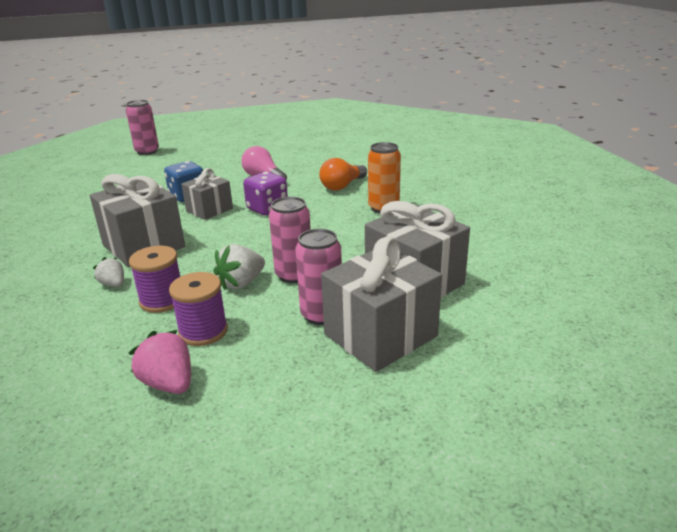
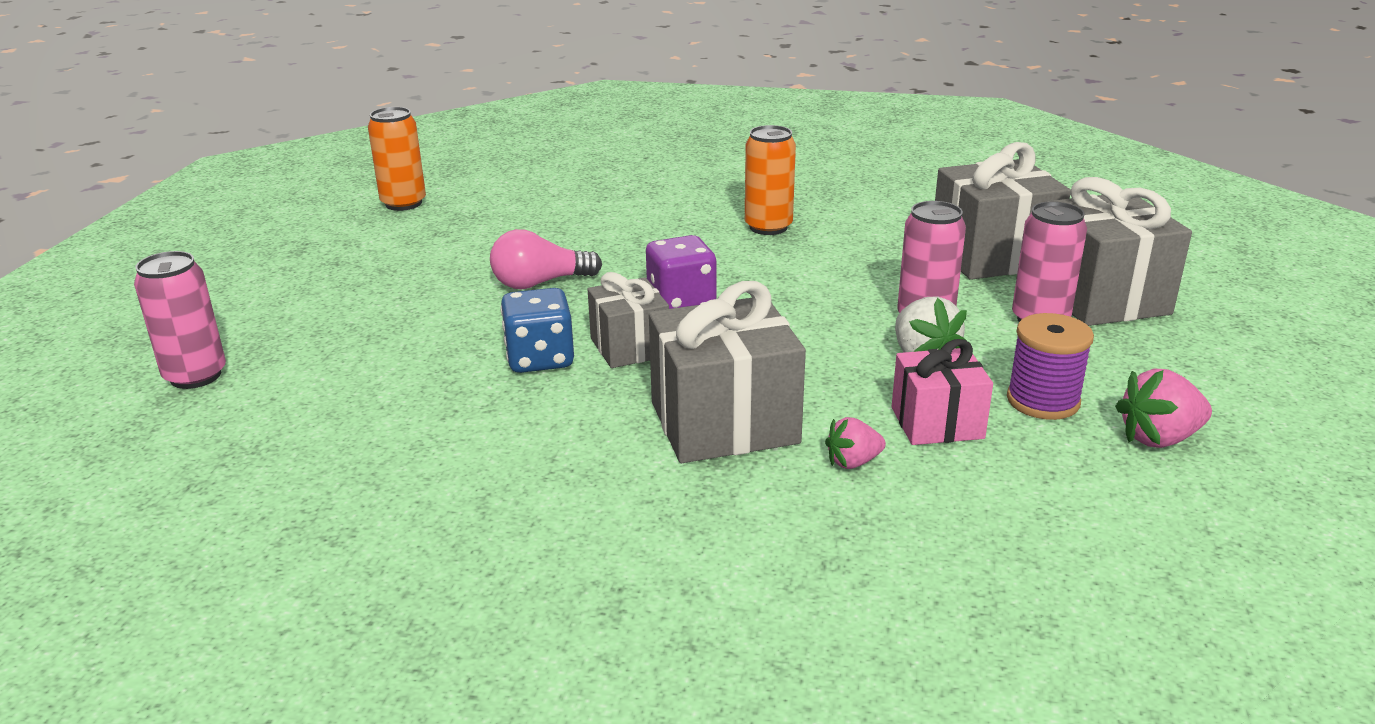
camera: 65 degrees left, 0 degrees up
white strawberry [93,257,124,287] -> pink strawberry [825,417,886,469]
purple spool [129,246,180,313] -> pink gift [892,339,993,445]
orange light bulb [319,158,367,191] -> none
none -> orange can [368,107,426,211]

